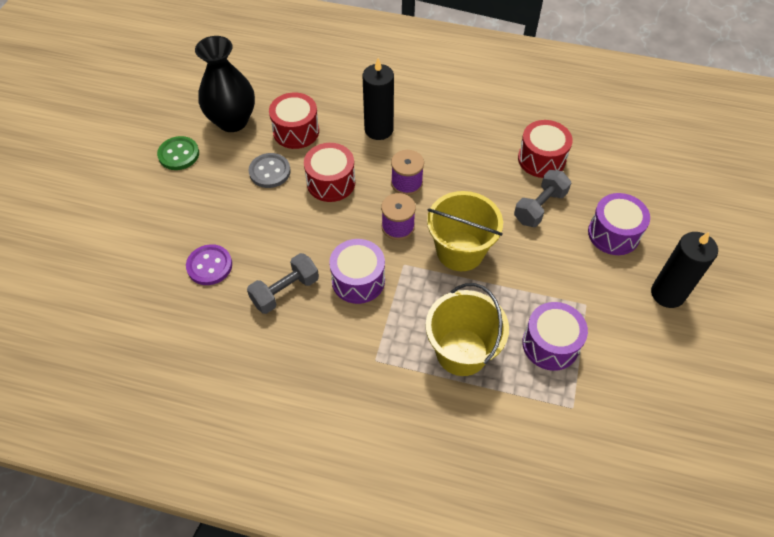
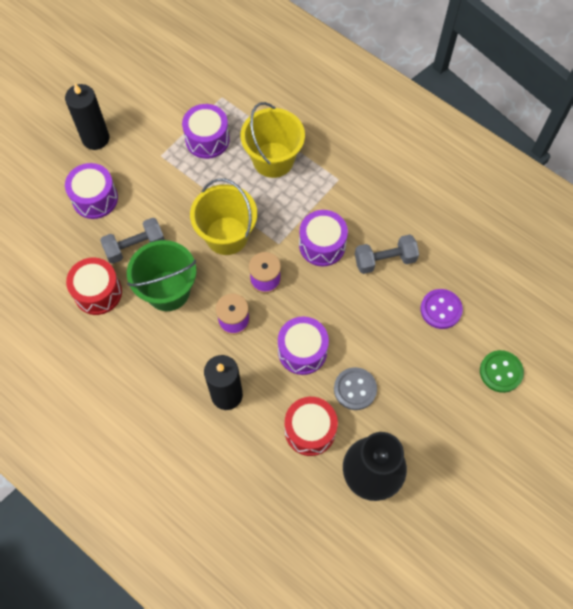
camera: 155 degrees left, 10 degrees up
green button [157,136,199,170] -> green button moved to [480,350,524,393]
red drum [304,143,355,202] -> purple drum [278,317,329,375]
none -> green bucket [127,240,196,311]

